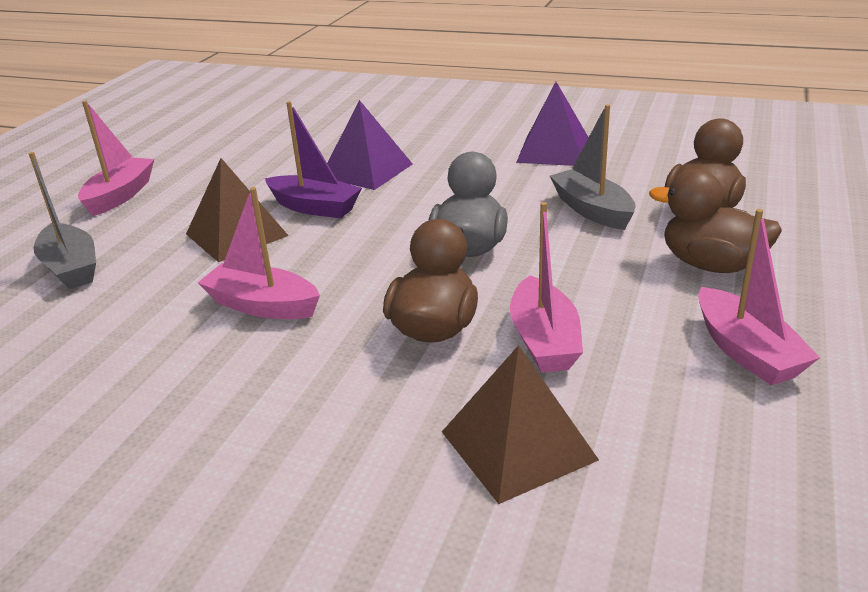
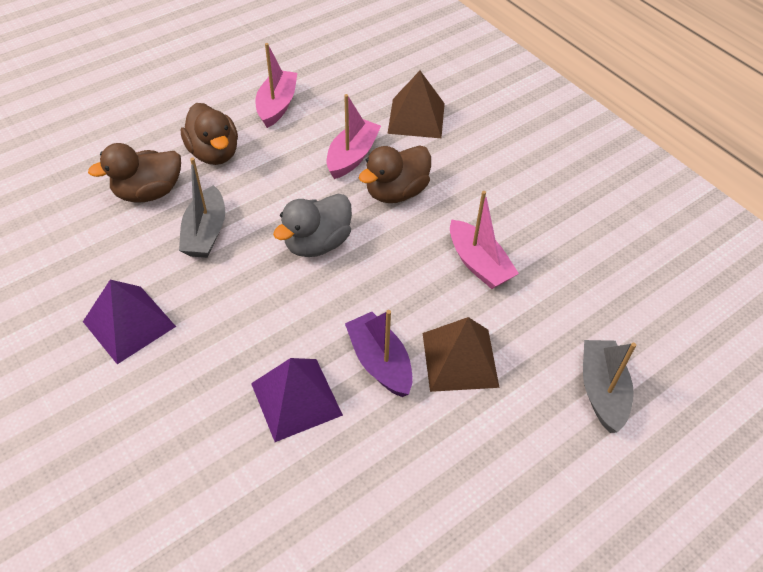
camera: 150 degrees left, 20 degrees up
pink boat [78,101,154,216] -> none

